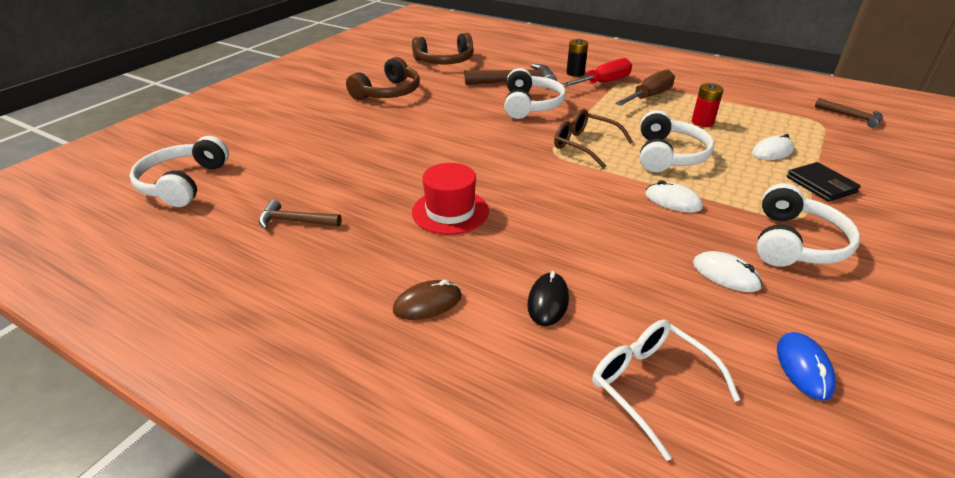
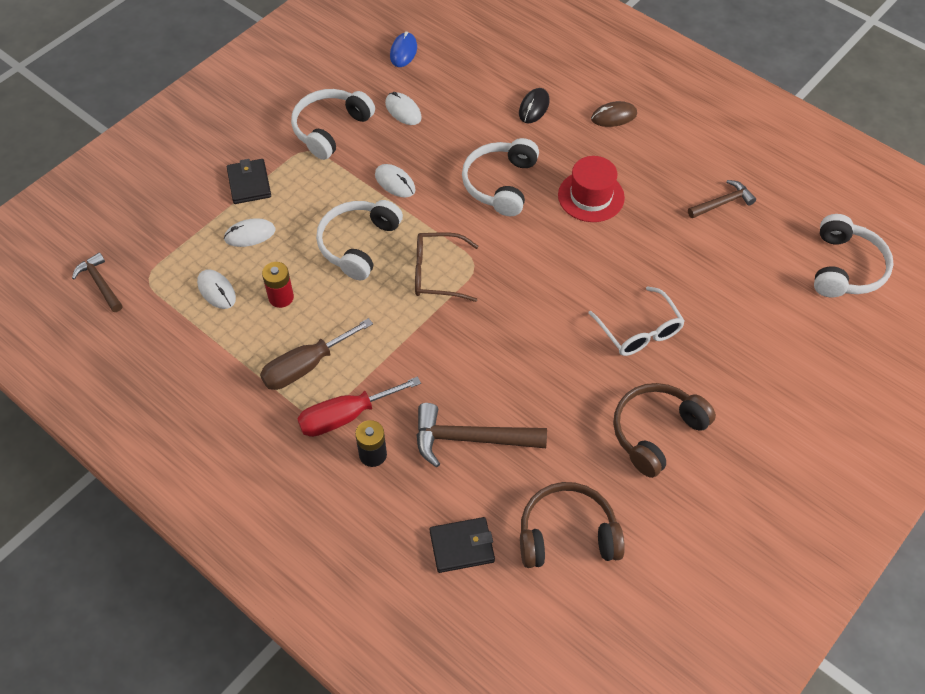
camera: 170 degrees left, 20 degrees up
brown hammer [259,200,341,229] -> brown hammer turned 45 degrees counterclockwise [688,180,756,218]
white headphones [504,68,566,119] -> white headphones moved to [462,138,539,216]
brown glasses [554,109,633,169] -> brown glasses turned 135 degrees clockwise [415,232,478,302]
white glasses [592,320,740,461] -> white glasses moved to [588,286,685,356]
none -> white mouse [197,269,236,309]
none -> black wallet [429,517,495,573]

